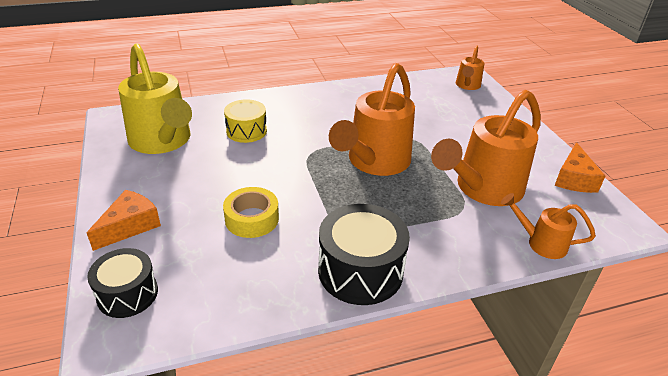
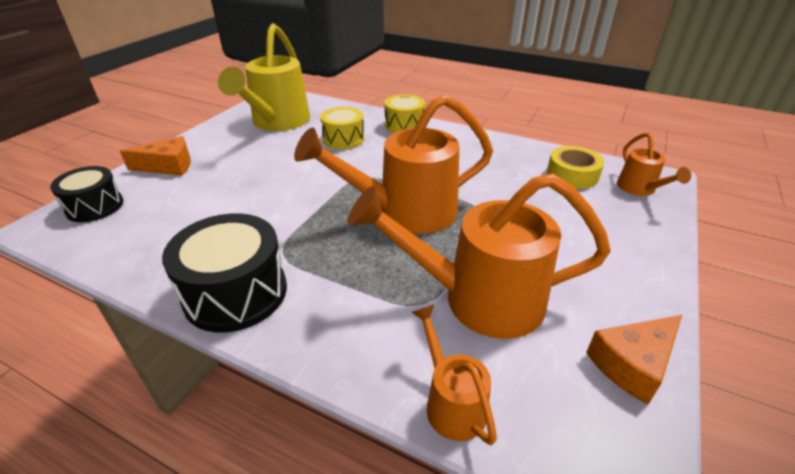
camera: 45 degrees right, 0 degrees up
yellow tape [223,187,279,238] -> yellow tape moved to [547,146,604,189]
orange watering can [456,45,484,90] -> orange watering can turned 75 degrees counterclockwise [617,132,691,196]
none -> yellow drum [385,94,425,133]

